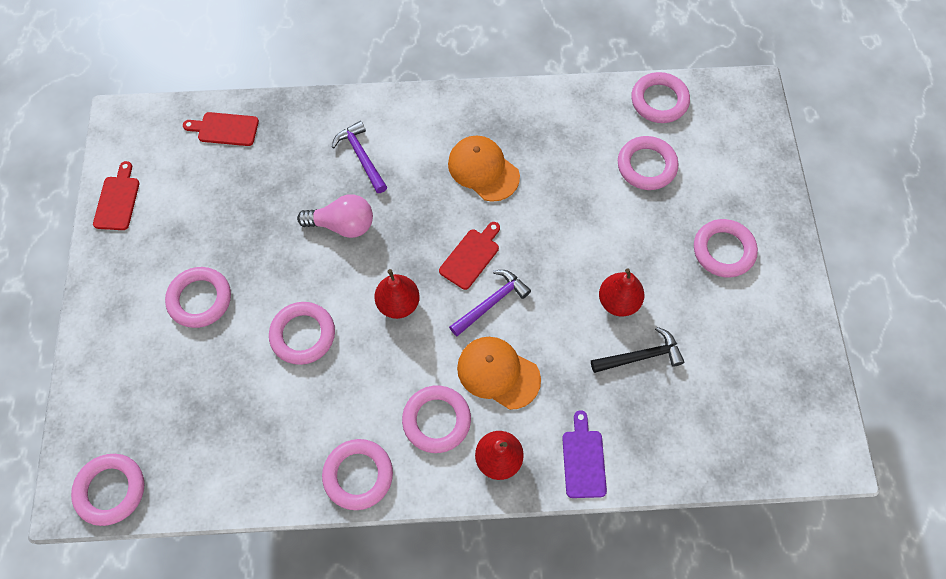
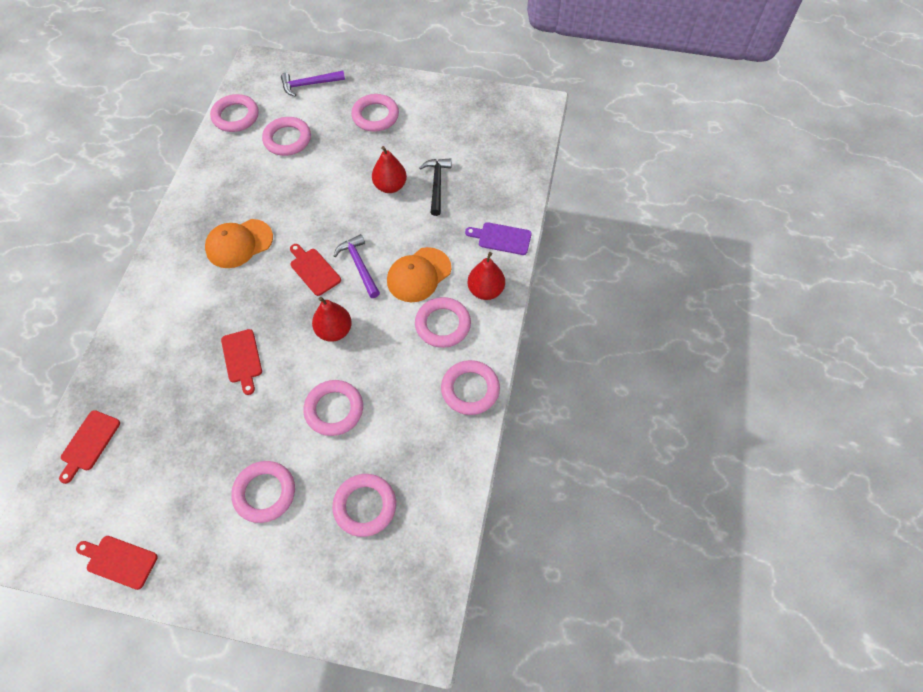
camera: 75 degrees left, 5 degrees down
pink ring [71,454,145,526] -> pink ring moved to [332,474,396,537]
pink light bulb [297,194,373,238] -> red cutting board [221,329,262,395]
purple hammer [332,121,387,193] -> purple hammer moved to [281,71,345,97]

